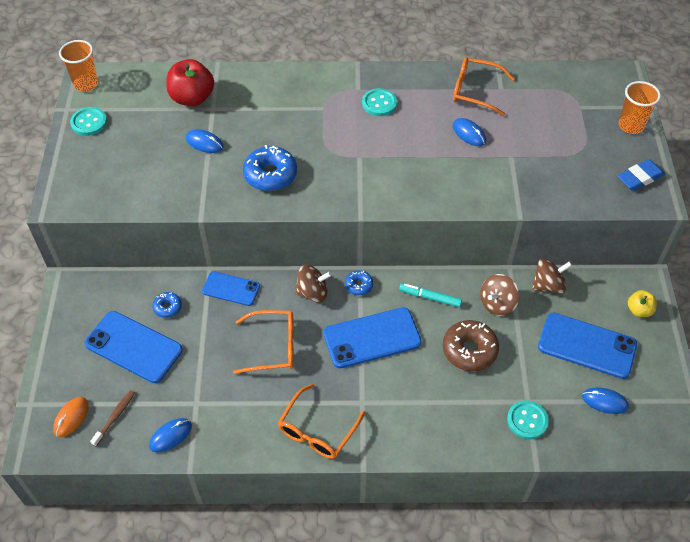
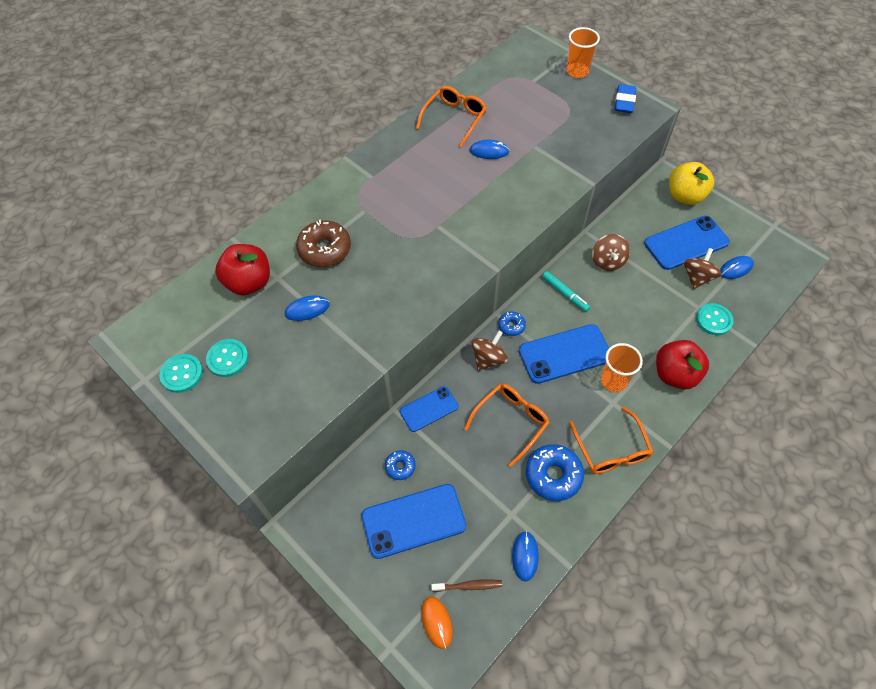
camera: 45 degrees left, 5 degrees up
orange cup [59,40,98,92] -> orange cup moved to [601,343,643,392]
brown toothbrush [90,390,135,446] -> brown toothbrush turned 105 degrees clockwise [431,579,502,592]
blue donut [243,145,297,191] -> blue donut moved to [526,444,584,501]
blue phone [323,307,421,368] -> blue phone turned 45 degrees clockwise [519,324,609,384]
turquoise button [362,88,397,116] -> turquoise button moved to [206,339,249,377]
turquoise marker [399,283,462,307] -> turquoise marker turned 105 degrees counterclockwise [542,271,590,312]
brown donut [443,320,499,371] -> brown donut moved to [296,220,351,267]
orange glasses [453,57,515,116] -> orange glasses turned 150 degrees clockwise [416,86,487,148]
brown spinning top [532,258,572,294] -> brown spinning top moved to [684,248,722,289]
yellow apple [628,290,657,317] -> yellow apple [669,162,714,205], size x1.80
none -> red apple [656,340,709,389]

